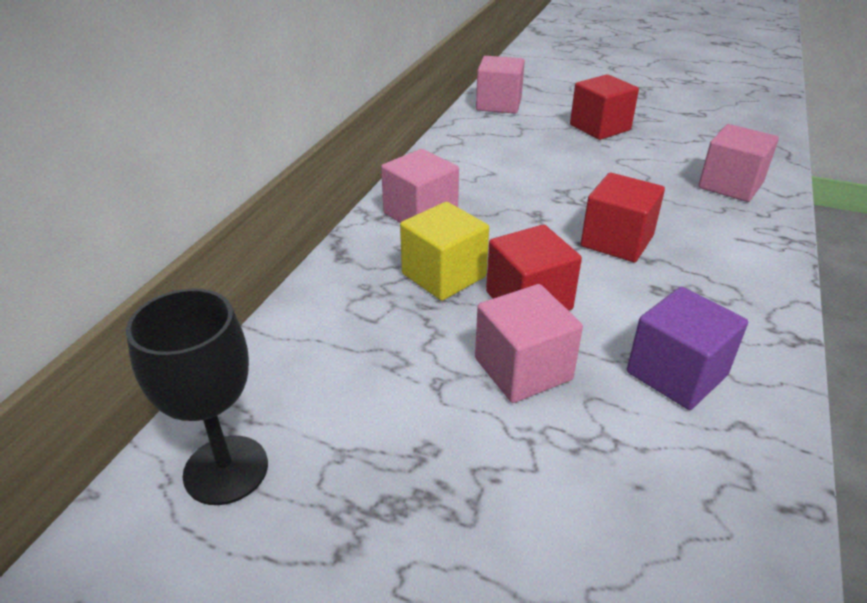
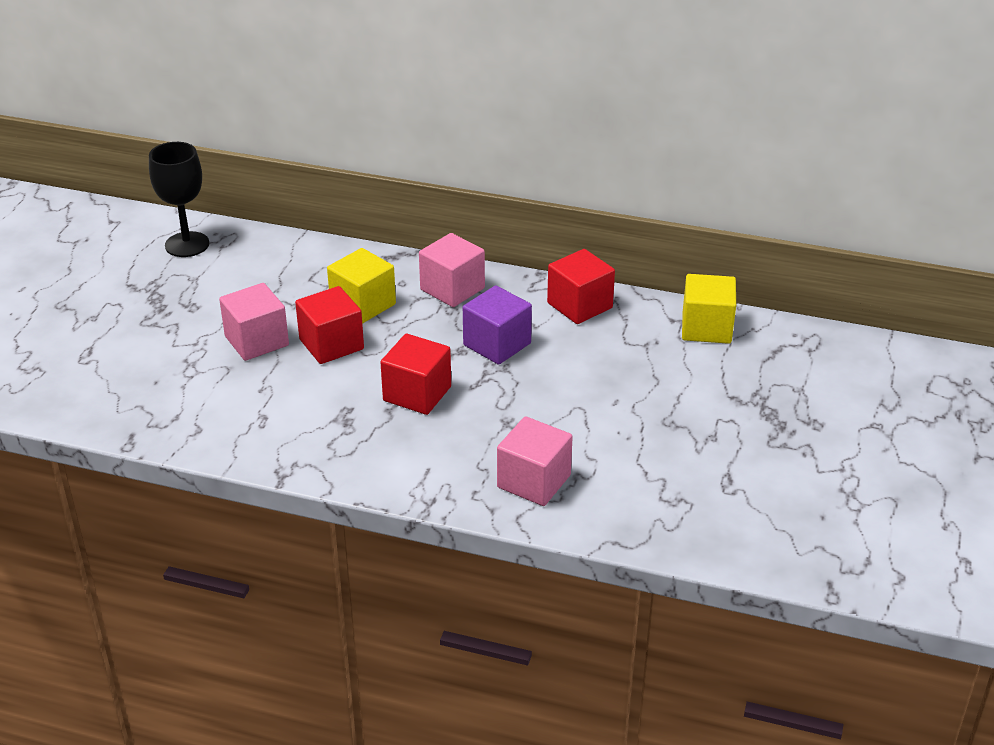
camera: 85 degrees right, 0 degrees up
pink cube [476,56,525,114] -> yellow cube [682,274,736,344]
red cube [570,74,639,140] -> red cube moved to [547,249,615,324]
purple cube [627,287,748,410] -> purple cube moved to [463,285,532,365]

